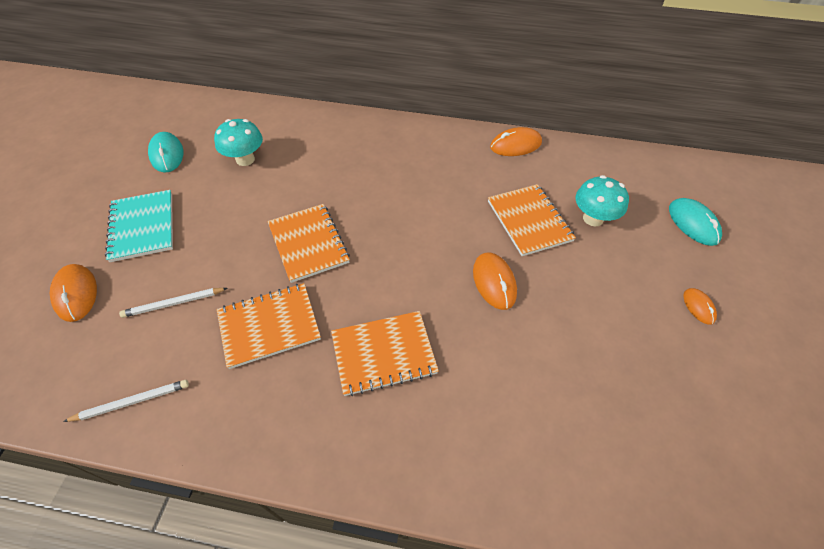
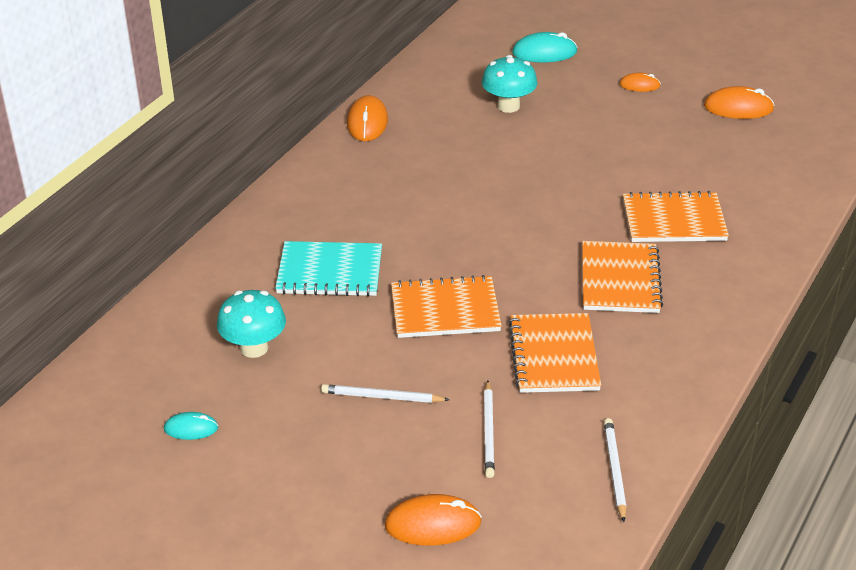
camera: 70 degrees left, 15 degrees down
turquoise notebook [105,190,173,262] -> turquoise notebook moved to [275,241,382,297]
turquoise mouse [148,132,183,173] -> turquoise mouse [164,412,218,440], size x0.60
orange mouse [473,253,517,310] -> orange mouse moved to [704,86,775,119]
orange notebook [488,184,576,256] -> orange notebook moved to [623,191,729,242]
none -> white pencil [321,384,450,403]

